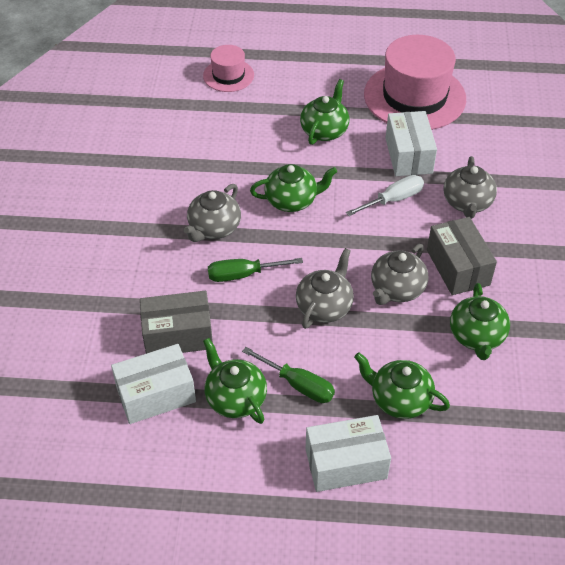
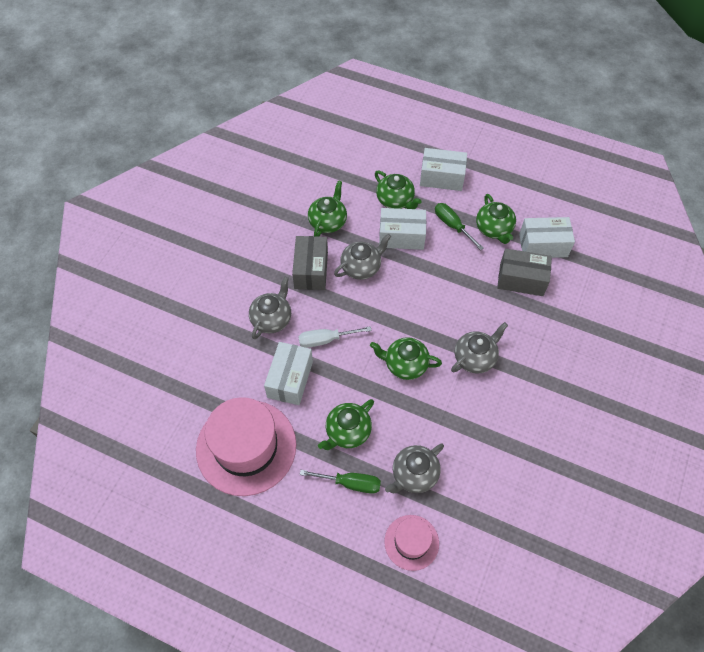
camera: 160 degrees left, 10 degrees up
green screwdriver [208,258,303,282] -> green screwdriver moved to [300,470,381,494]
grey teapot [296,248,354,329] -> grey teapot moved to [385,443,444,493]
none -> white box [379,208,426,250]

